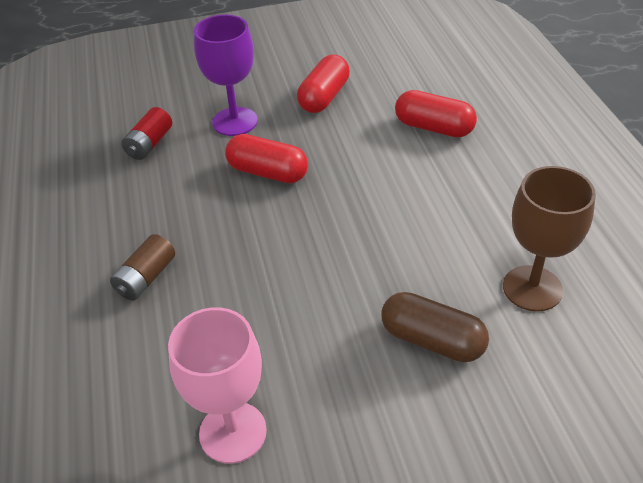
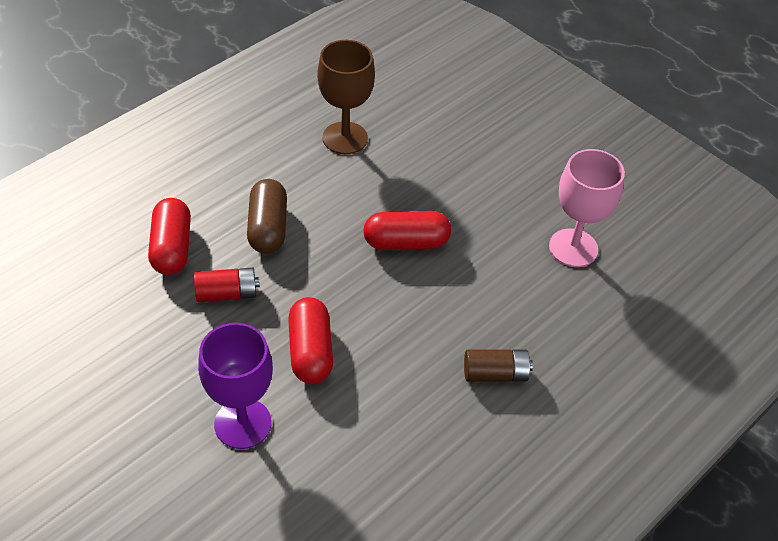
camera: 125 degrees left, 5 degrees up
red battery [122,107,172,160] -> red battery moved to [194,267,260,302]
red capsule [297,55,350,113] -> red capsule moved to [363,211,451,250]
brown capsule [381,292,489,362] -> brown capsule moved to [247,179,287,254]

